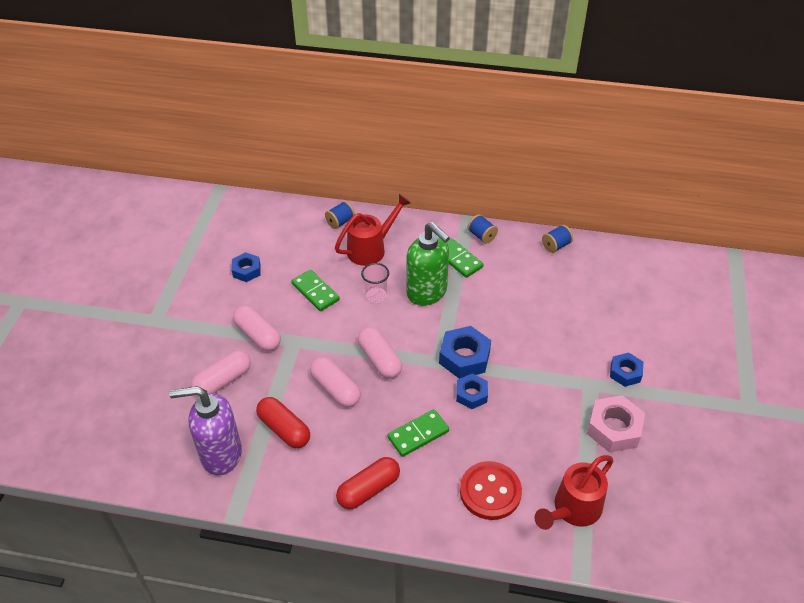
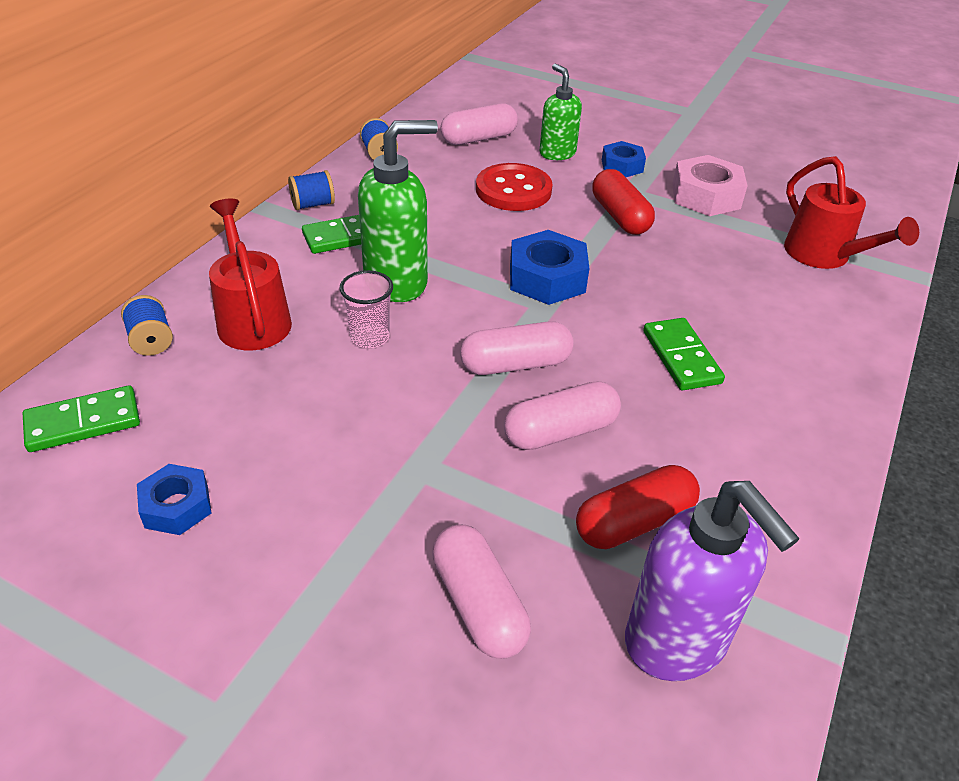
camera: 75 degrees left, 5 degrees down
purple soap dispenser [169,386,242,476] -> purple soap dispenser turned 45 degrees counterclockwise [625,481,799,681]
pink capsule [233,305,281,351] -> pink capsule moved to [441,103,518,145]
green domino [291,269,340,311] -> green domino moved to [23,385,140,452]
red capsule [336,457,400,509] -> red capsule moved to [592,169,655,235]
blue nut [456,373,488,409] -> none
red button [460,461,522,520] -> red button moved to [476,163,552,211]
none -> green soap dispenser [540,64,582,160]

